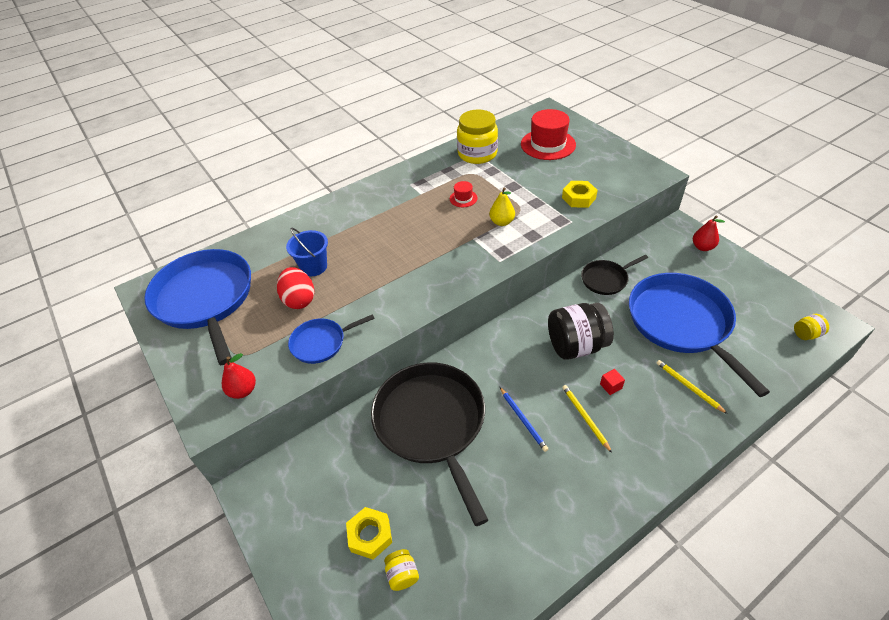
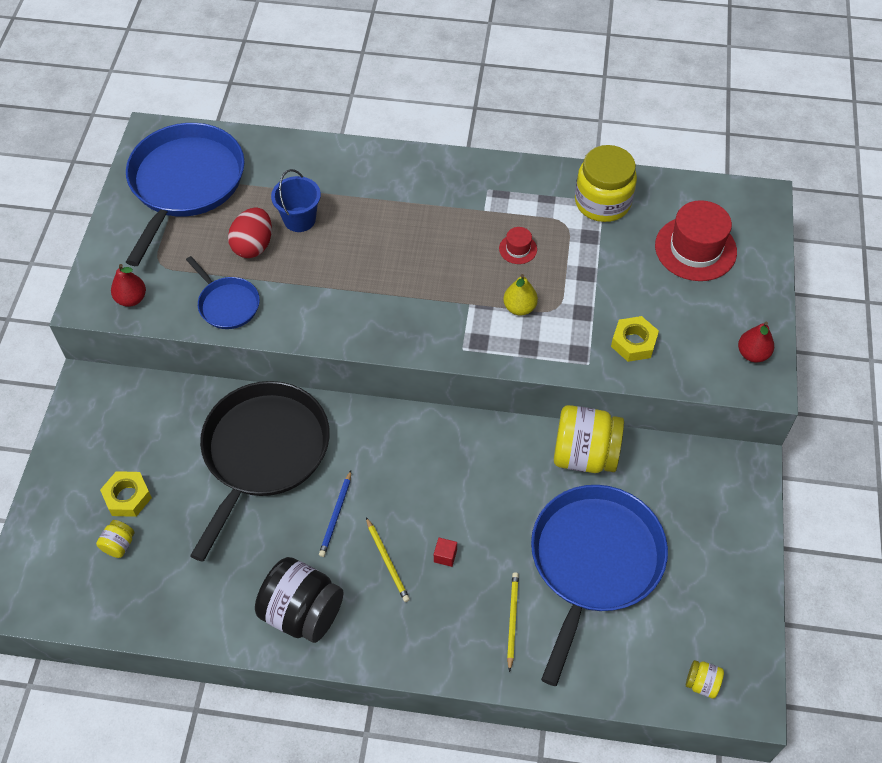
camera: 40 degrees right, 10 degrees up
blue pan [288,314,375,364] -> blue pan turned 150 degrees counterclockwise [186,256,260,329]
black jar [548,303,614,360] -> black jar moved to [255,557,344,643]
yellow pencil [562,385,612,453] -> yellow pencil turned 135 degrees clockwise [366,517,410,602]
black pan [581,255,648,295] -> yellow jar [554,405,624,473]
red pear [693,215,725,251] -> red pear moved to [738,321,774,362]

